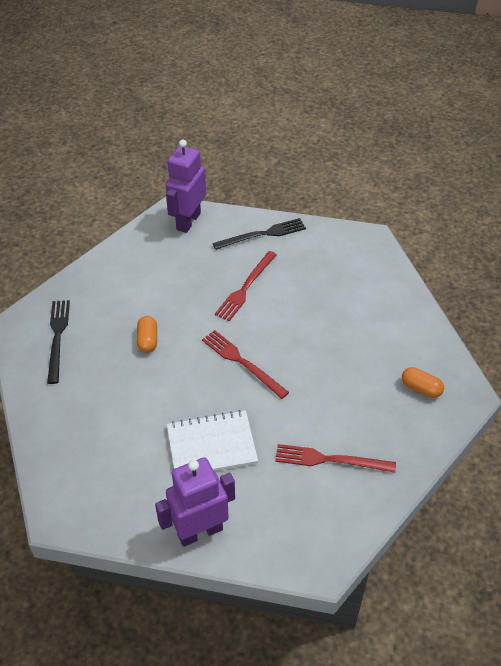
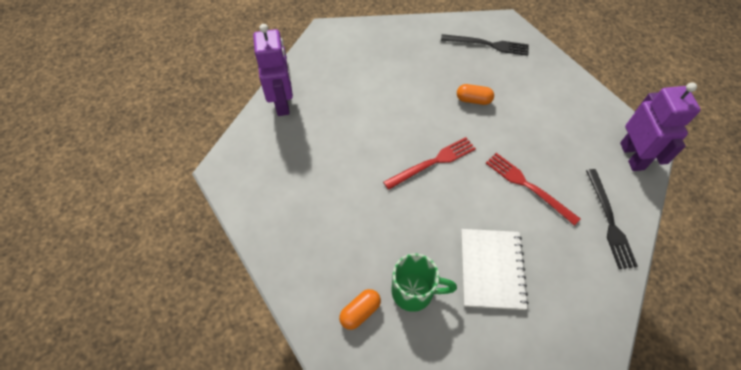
camera: 105 degrees right, 10 degrees up
purple robot [166,140,206,233] -> purple robot turned 45 degrees clockwise [620,82,701,171]
white notebook [167,410,258,471] -> white notebook moved to [461,229,528,310]
red fork [275,444,396,473] -> none
none -> green mug [392,254,457,312]

